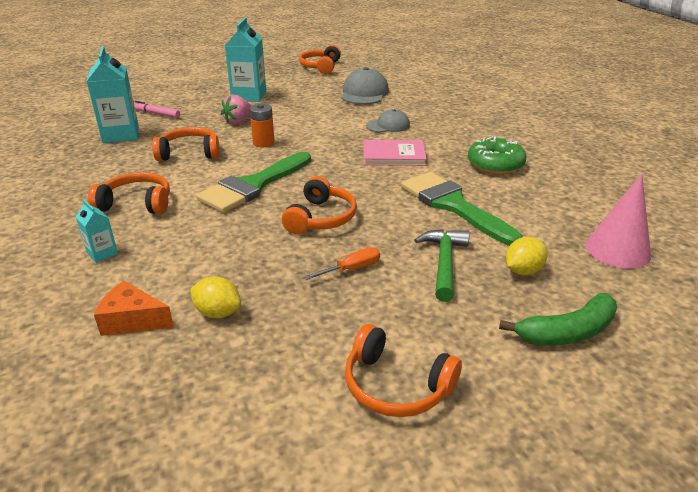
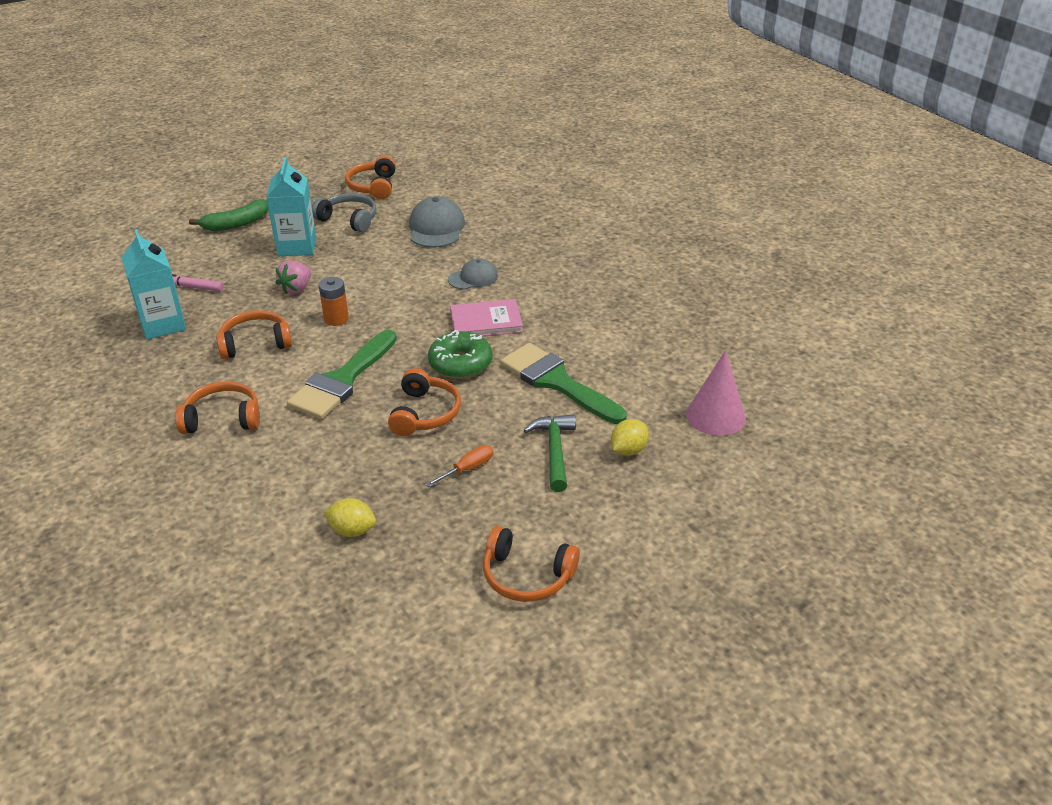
camera: 10 degrees left, 5 degrees up
turquoise carton [76,200,118,263] -> none
orange cheese [94,281,174,336] -> none
green donut [468,136,526,175] -> green donut moved to [428,330,492,379]
green banana [499,293,617,346] -> green banana moved to [189,199,269,231]
none -> grey headphones [312,193,377,233]

